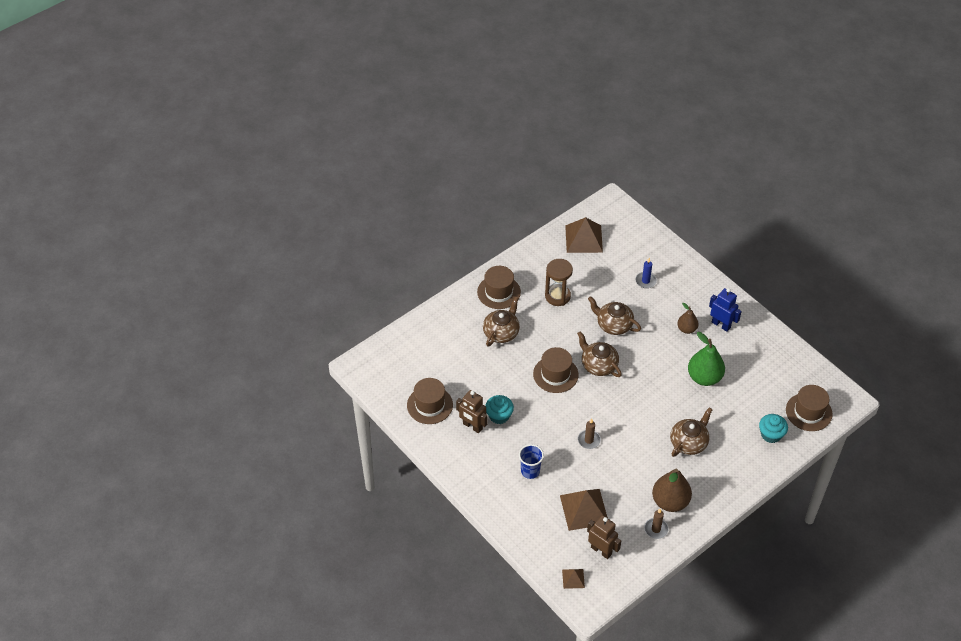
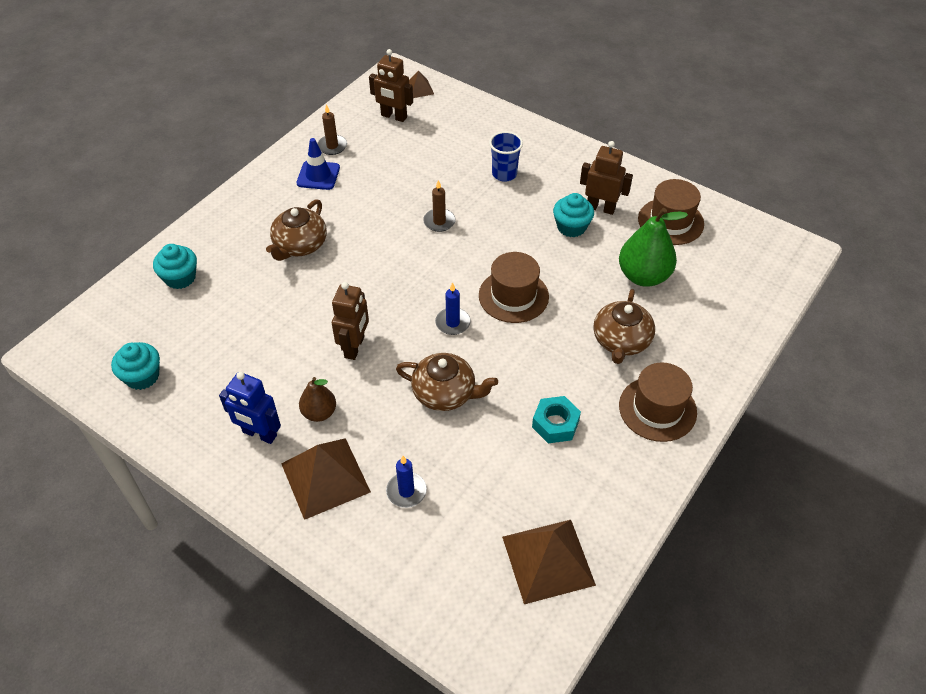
camera: 165 degrees right, 0 degrees up
brown hourglass [545,259,573,306] -> turquoise nut [532,396,581,443]
brown pyramid [560,489,608,531] -> brown pyramid moved to [281,438,371,520]
brown teapot [577,331,622,377] -> blue candle [435,282,471,335]
brown pear [652,468,692,512] -> blue traffic cone [296,138,340,190]
green pear [688,332,725,386] -> green pear moved to [619,208,688,287]
brown hat [786,385,832,431] -> none
none -> turquoise cupcake [111,342,160,390]
none -> brown robot [332,282,369,360]

